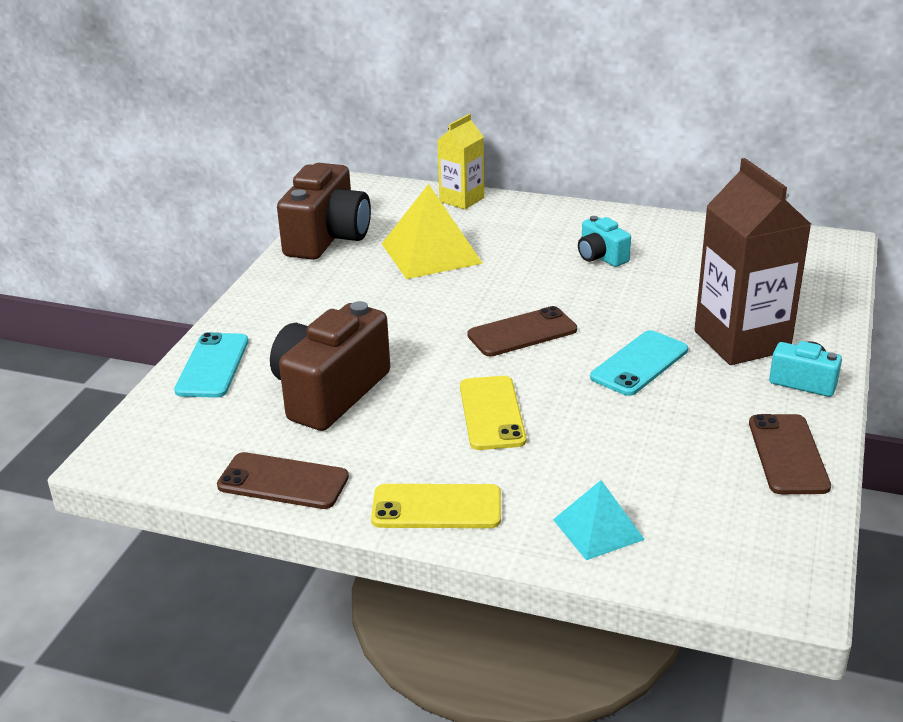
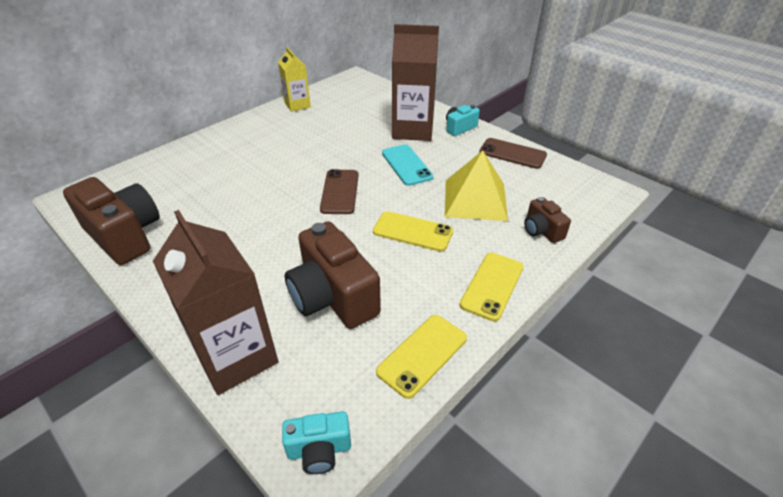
camera: 65 degrees left, 10 degrees up
turquoise phone [174,332,248,398] -> brown carton [153,210,278,395]
brown phone [217,452,349,509] -> yellow phone [376,315,467,399]
yellow pyramid [382,184,483,279] -> yellow pyramid moved to [445,150,508,221]
yellow carton [437,114,484,210] -> yellow carton moved to [278,47,311,112]
turquoise pyramid [553,480,645,560] -> brown camera [524,197,571,243]
turquoise camera [578,216,631,267] -> turquoise camera moved to [282,411,351,474]

